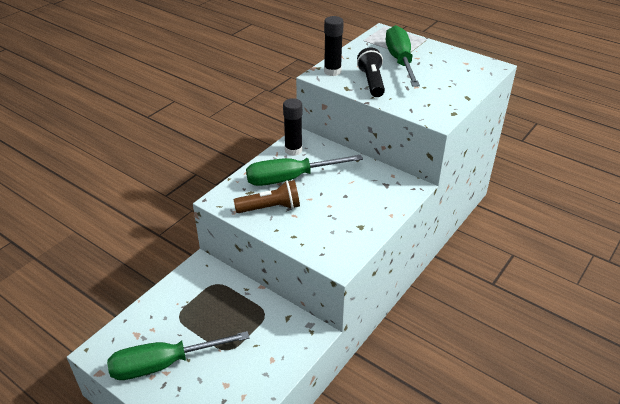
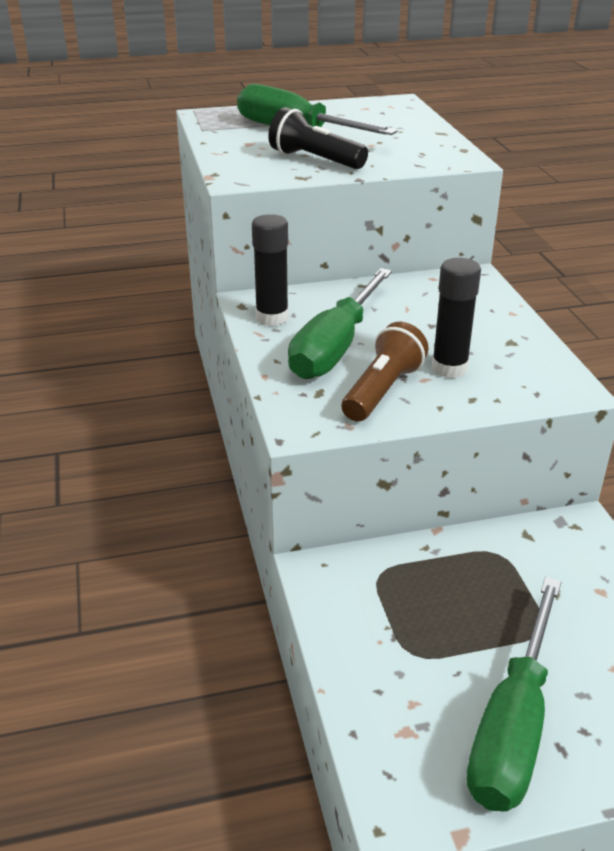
camera: 50 degrees left, 5 degrees down
black glue stick [324,16,344,76] -> black glue stick moved to [432,258,481,378]

